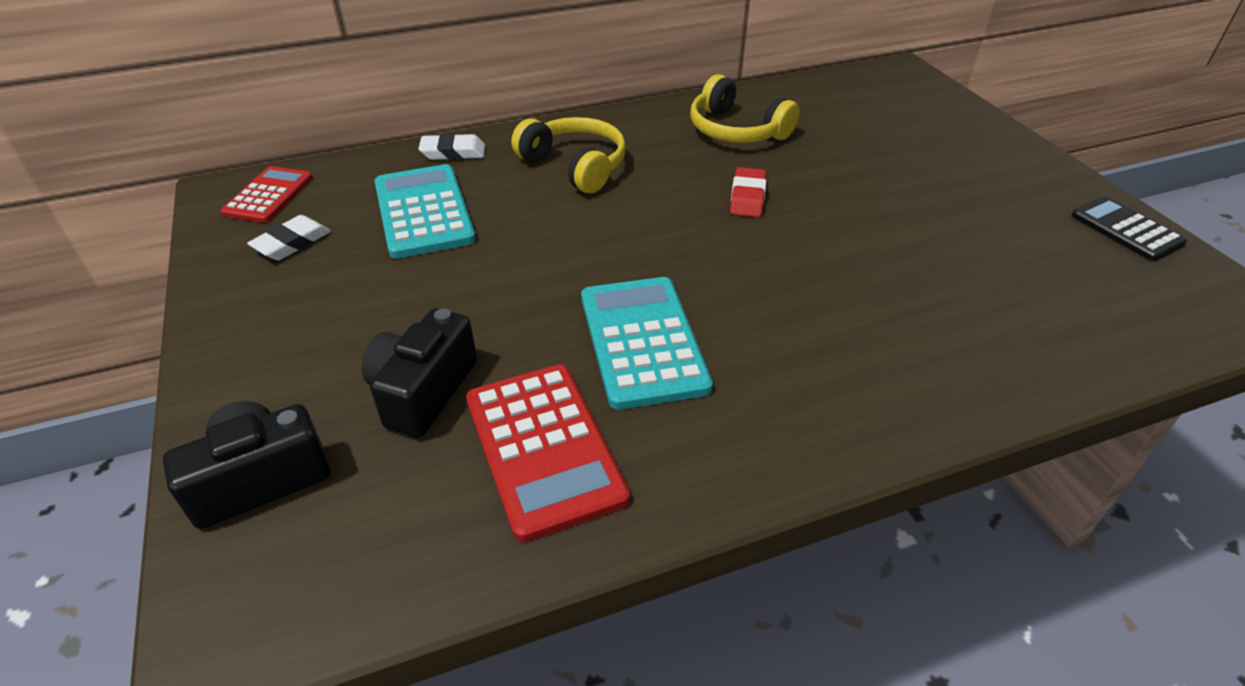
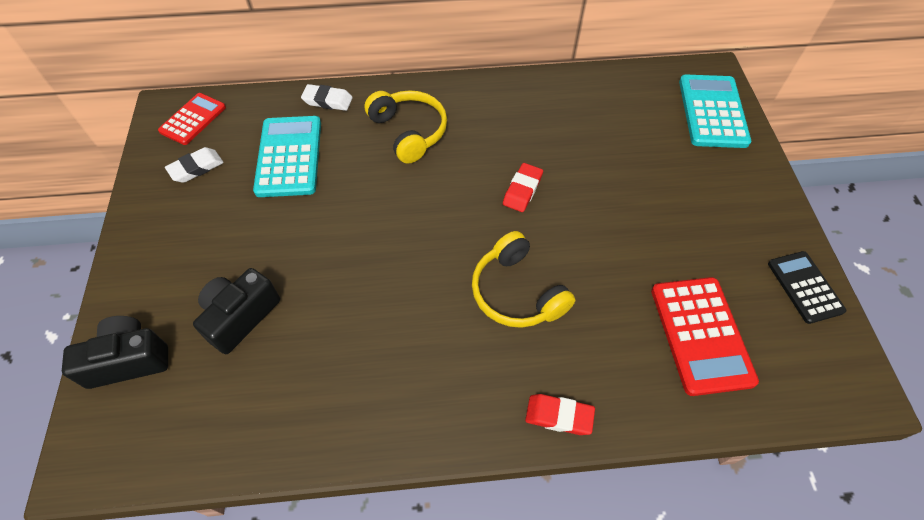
camera: 15 degrees right, 15 degrees up
red calculator [466,365,630,542] -> red calculator moved to [651,277,759,396]
turquoise calculator [581,277,713,410] -> turquoise calculator moved to [679,75,751,148]
yellow headphones [690,74,800,143] -> yellow headphones moved to [472,231,575,328]
none -> red eraser [525,394,595,435]

